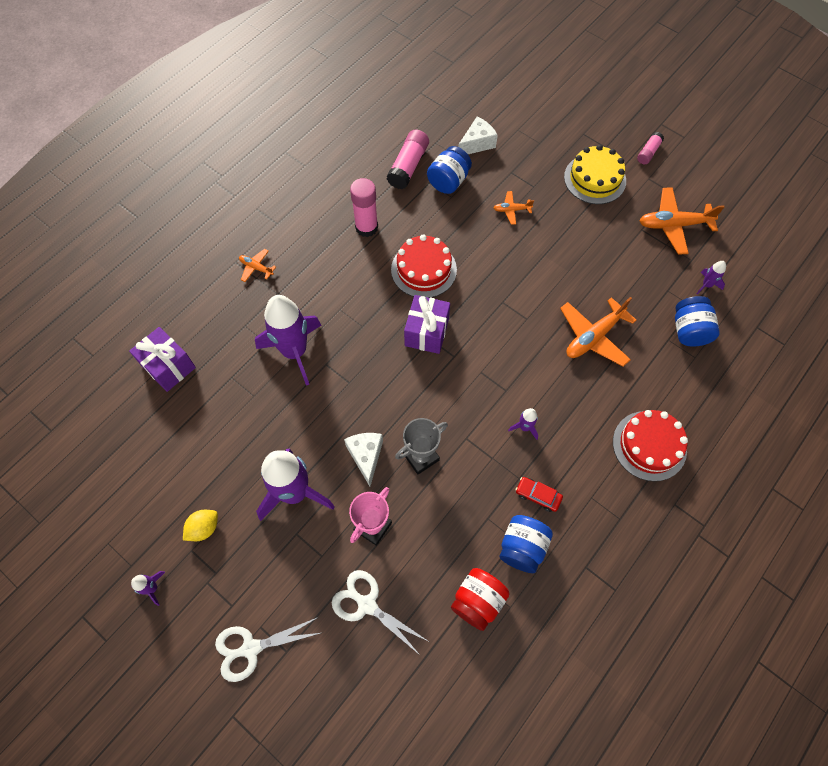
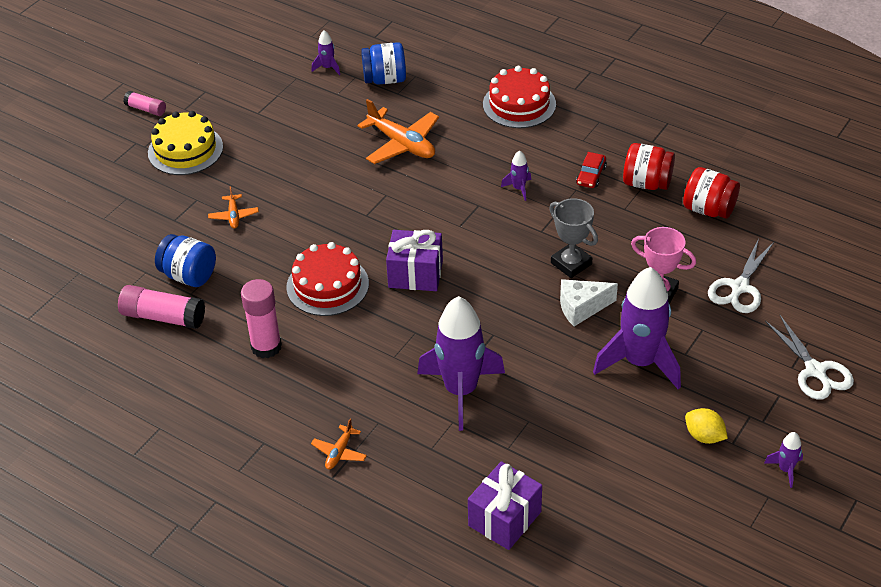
camera: 95 degrees left, 20 degrees down
white cheese [458,117,498,154] -> none
blue jar [499,515,553,573] -> red jar [623,143,675,190]
orange plane [640,187,724,255] -> none

